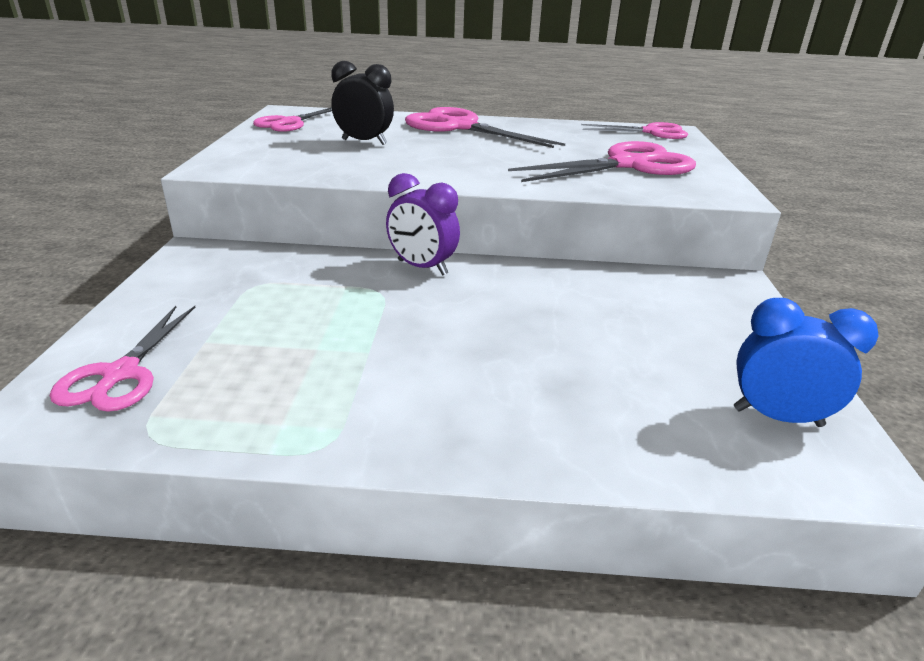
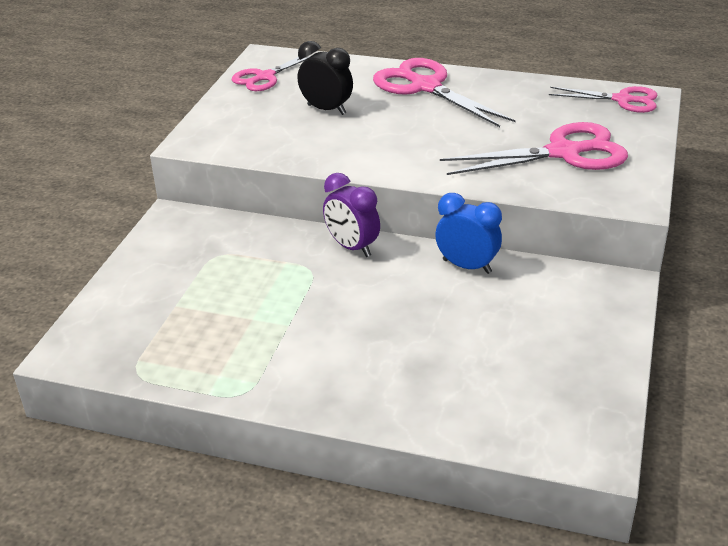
camera: 15 degrees right, 5 degrees up
pink scissors [50,306,195,412] -> none
blue clock [734,298,879,427] -> blue clock moved to [435,193,502,274]

